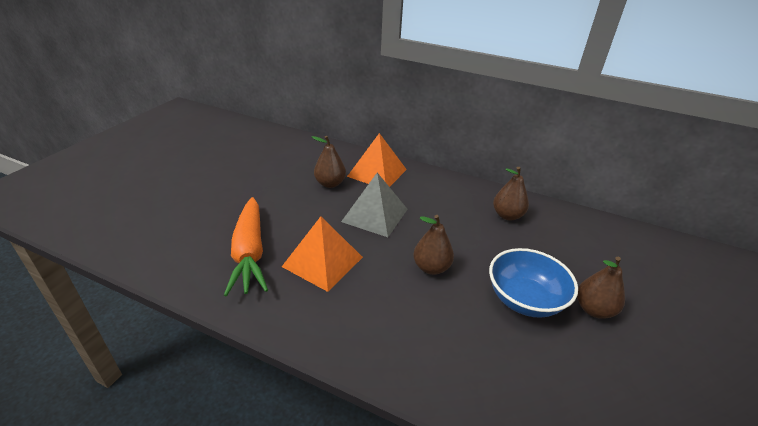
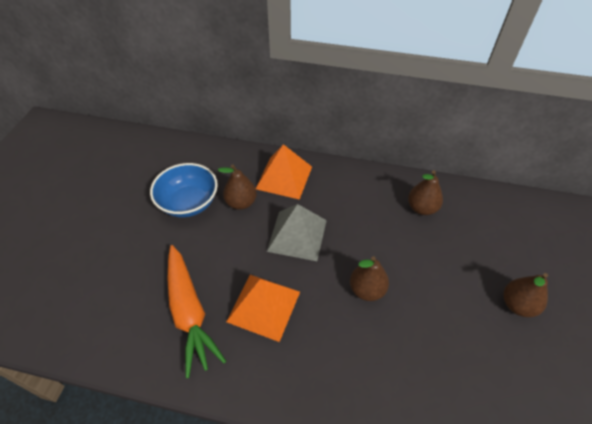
camera: 10 degrees left, 15 degrees up
blue bowl [489,248,578,318] -> blue bowl moved to [150,163,218,217]

